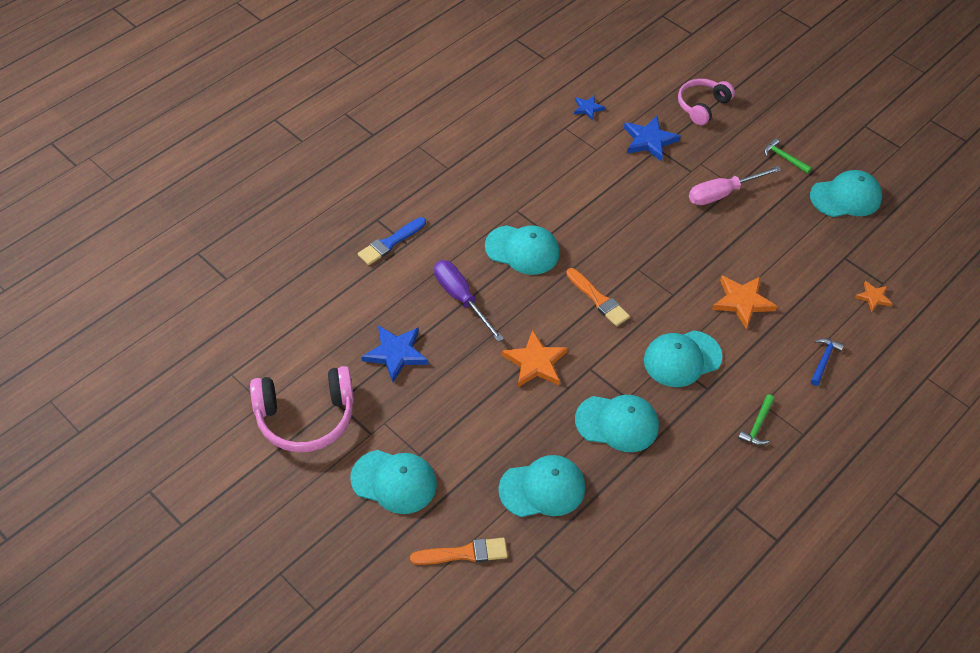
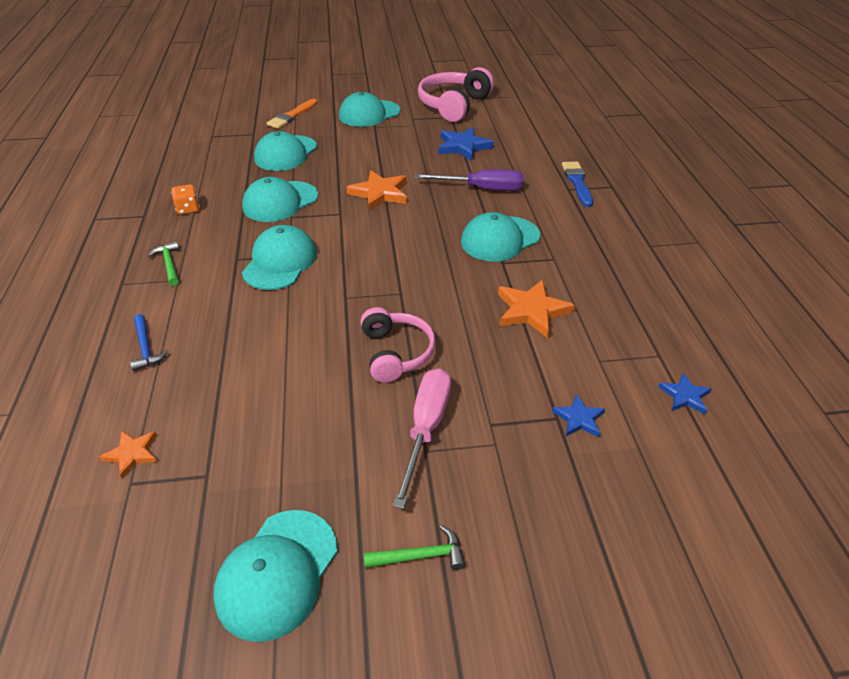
camera: 130 degrees right, 10 degrees down
orange brush [566,268,630,326] -> none
blue star [624,116,681,162] -> blue star [552,394,605,437], size x0.57
pink headphones [678,79,735,125] -> pink headphones moved to [360,307,436,383]
orange star [712,276,777,329] -> orange star moved to [498,279,575,338]
none -> orange dice [171,184,200,215]

